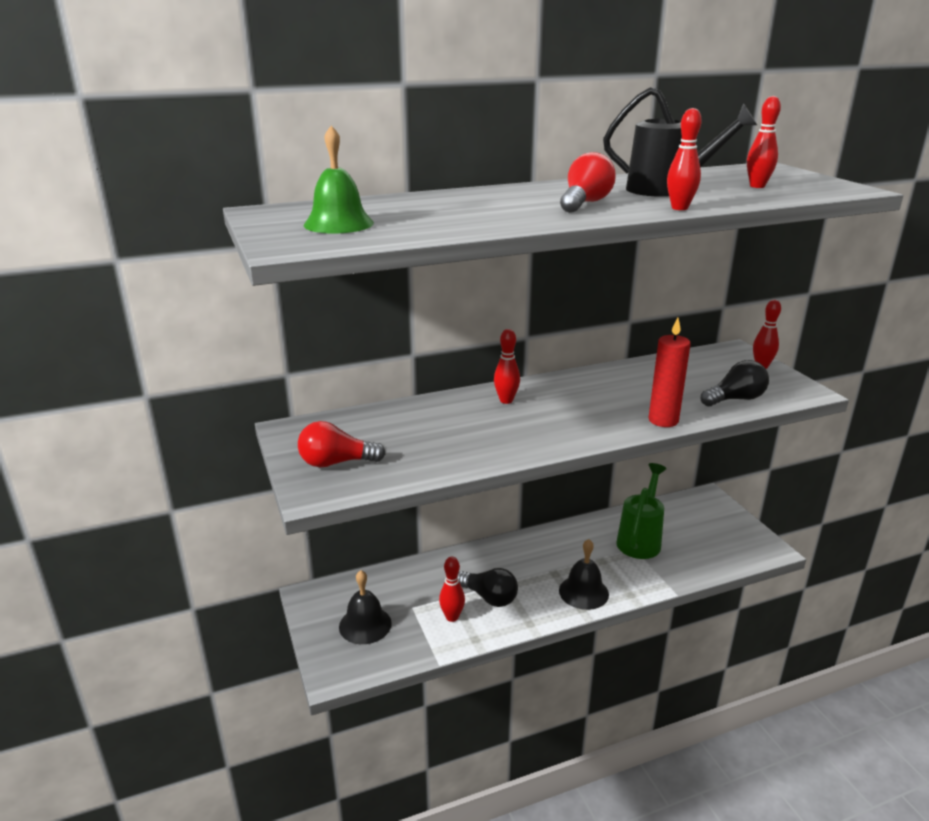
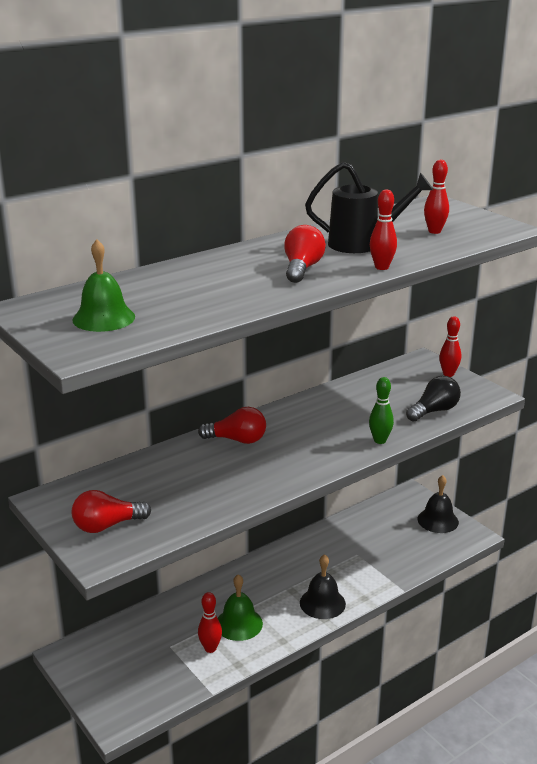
camera: 15 degrees left, 0 degrees up
black bell [339,570,392,644] -> black bell moved to [418,475,459,533]
black light bulb [458,568,518,607] -> green bell [218,574,263,641]
red bowling pin [494,329,520,404] -> red light bulb [198,407,266,444]
green watering can [616,463,666,559] -> none
red candle [649,317,691,427] -> green bowling pin [369,377,394,444]

